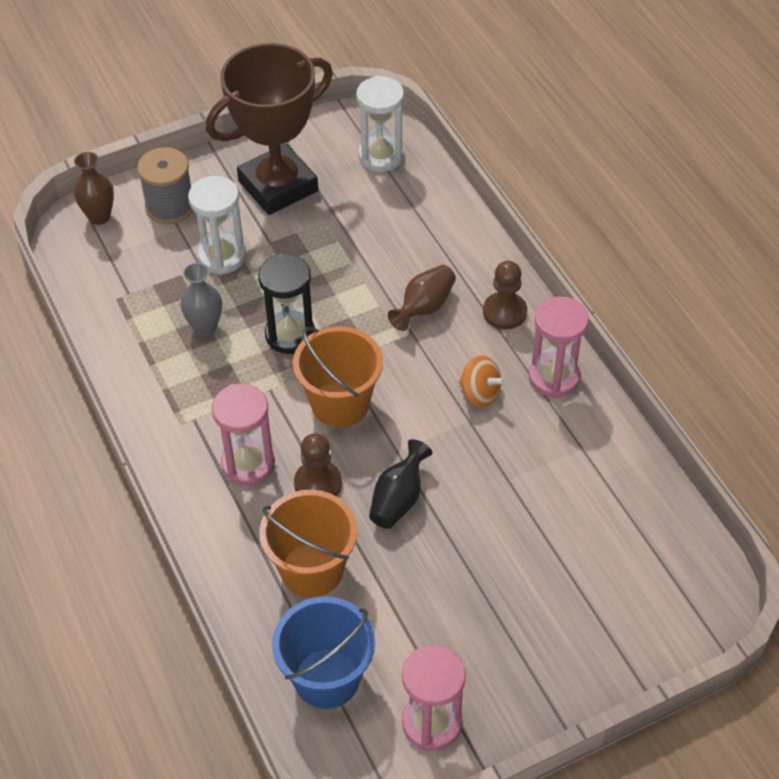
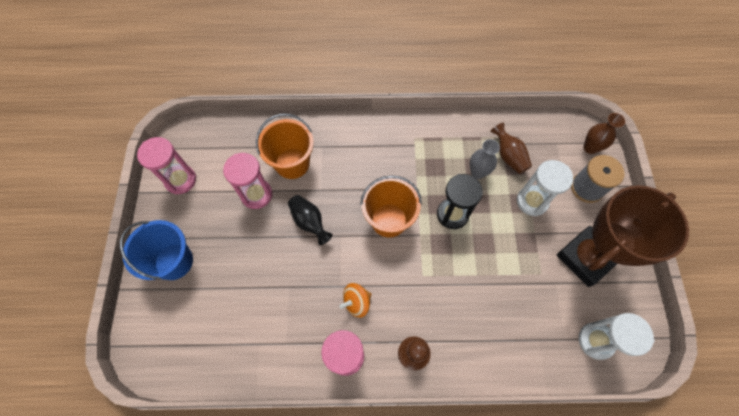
camera: 115 degrees right, 15 degrees up
brown trophy [206,43,333,215] -> brown trophy turned 60 degrees clockwise [557,185,689,287]
pink hourglass [212,384,275,486] -> pink hourglass moved to [223,153,272,209]
blue bucket [272,596,375,709] -> blue bucket moved to [120,220,193,280]
brown pawn [294,433,342,496] -> none
brown vase [388,265,456,331] -> brown vase moved to [490,123,532,174]

